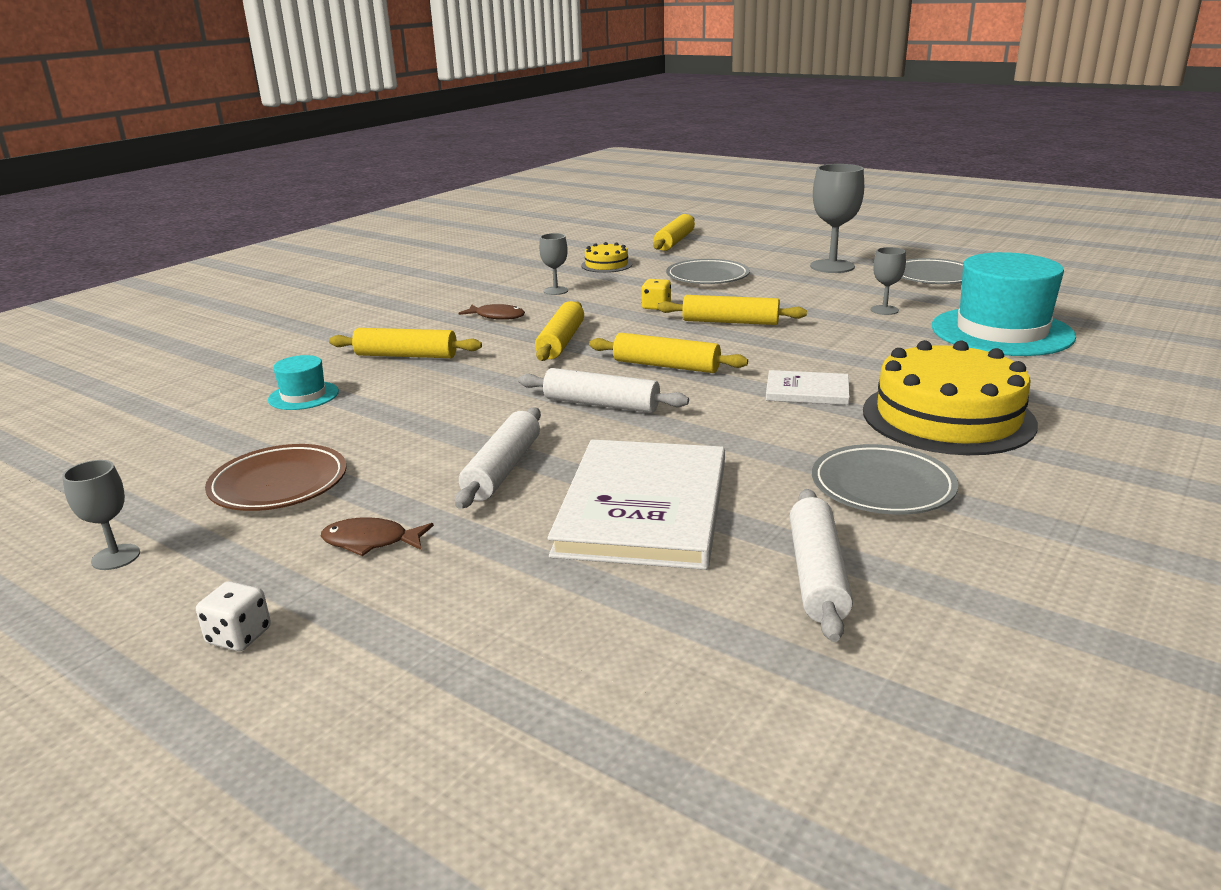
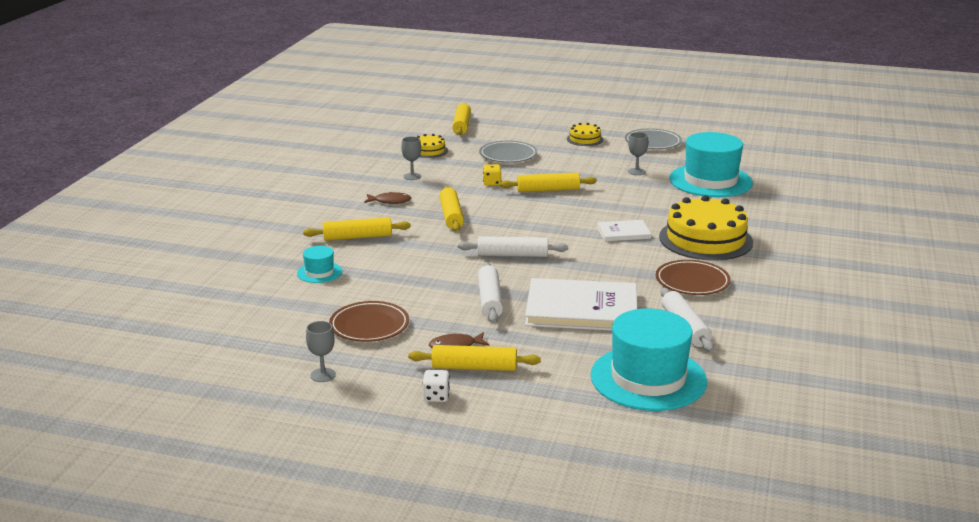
camera: 20 degrees left, 0 degrees up
white book [548,439,725,570] -> white book turned 75 degrees counterclockwise [525,278,637,331]
yellow rolling pin [589,333,748,373] -> yellow rolling pin moved to [408,345,541,371]
grey goblet [810,164,864,273] -> yellow cake [567,123,603,146]
grey plate [812,444,958,515] -> brown plate [656,260,731,295]
none -> turquoise hat [591,309,707,411]

